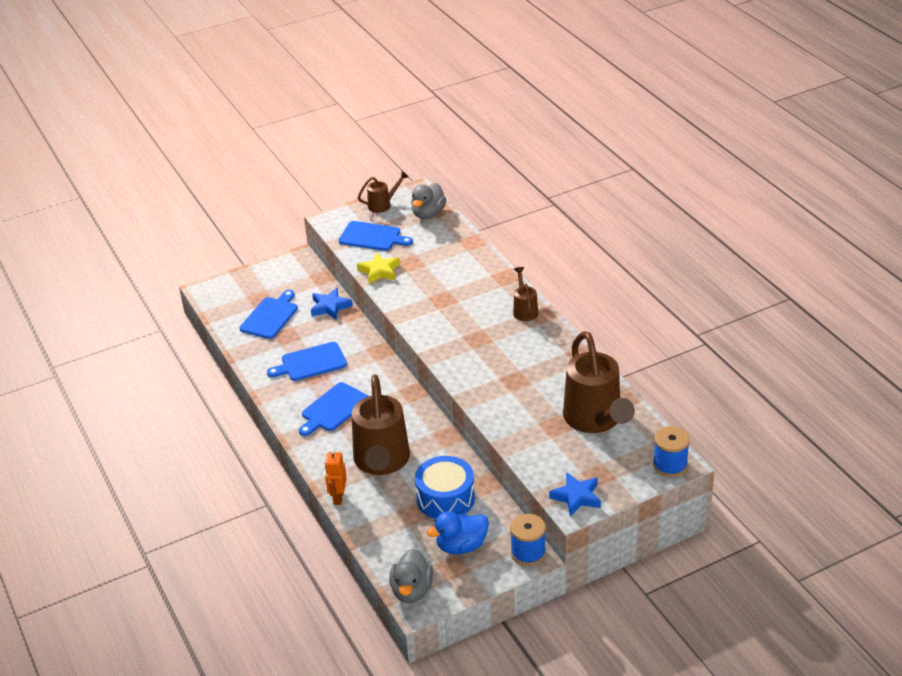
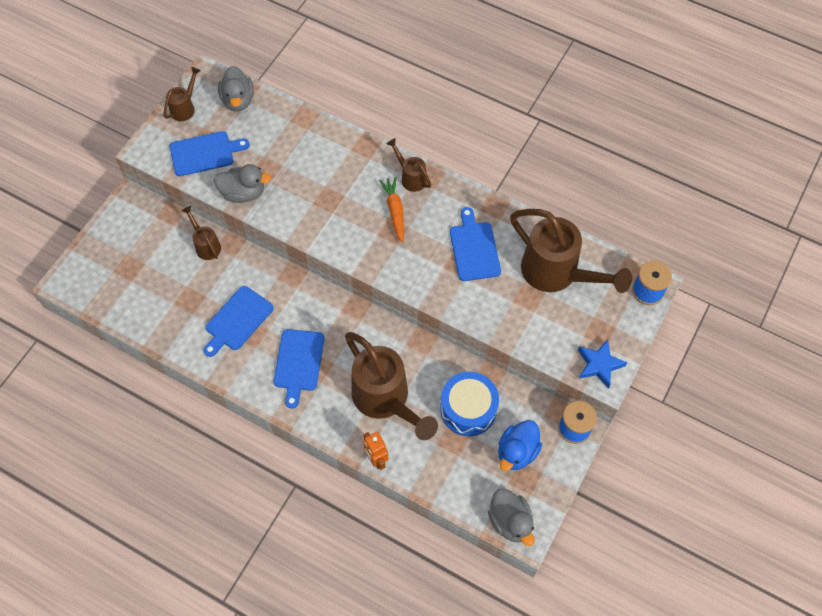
camera: 35 degrees left, 25 degrees up
blue cutting board [239,290,298,339] -> blue cutting board moved to [450,207,501,281]
blue star [311,288,353,320] -> brown watering can [182,206,221,260]
yellow star [357,252,400,284] -> grey duck [214,164,271,203]
none -> orange carrot [379,177,404,243]

